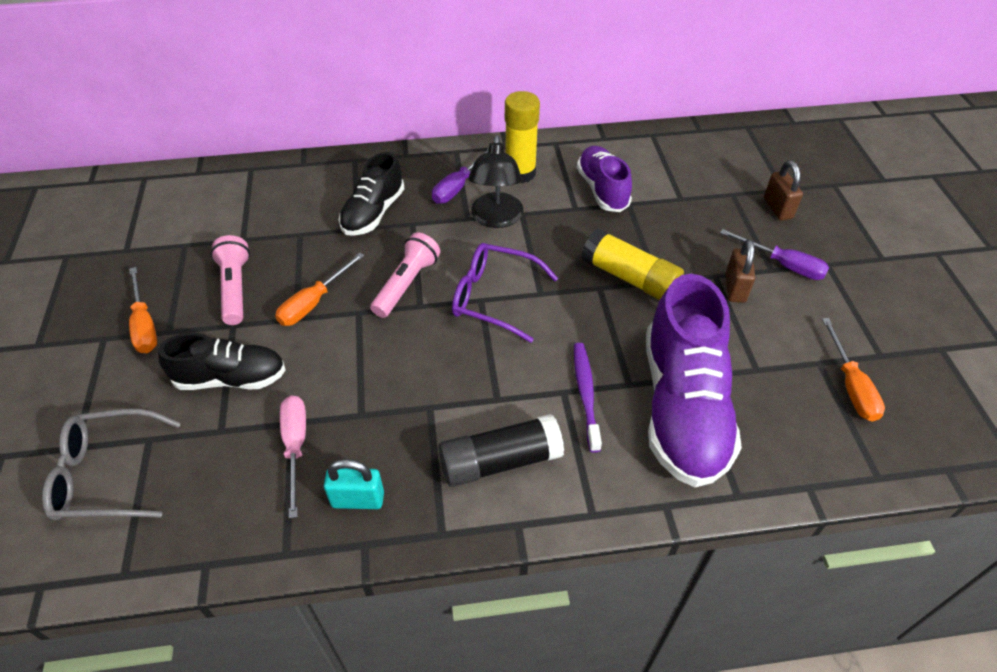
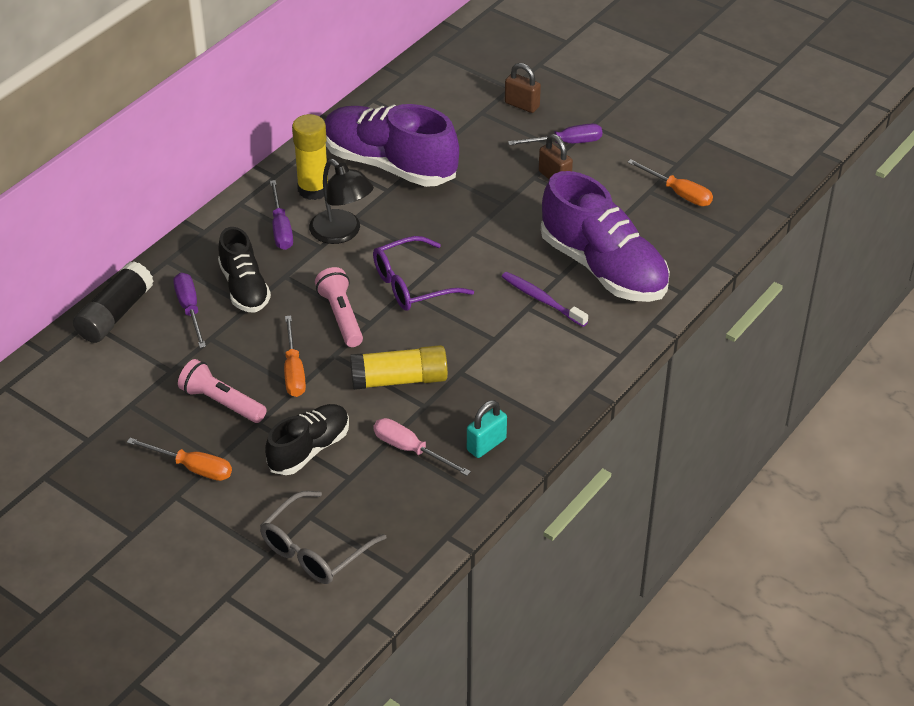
camera: 45 degrees left, 5 degrees down
black glue stick [438,414,564,487] -> black glue stick moved to [73,261,154,343]
purple shoe [577,146,632,212] -> purple shoe [325,104,459,187], size x1.72
yellow glue stick [581,228,684,300] -> yellow glue stick moved to [350,345,448,390]
none -> purple screwdriver [173,273,206,348]

